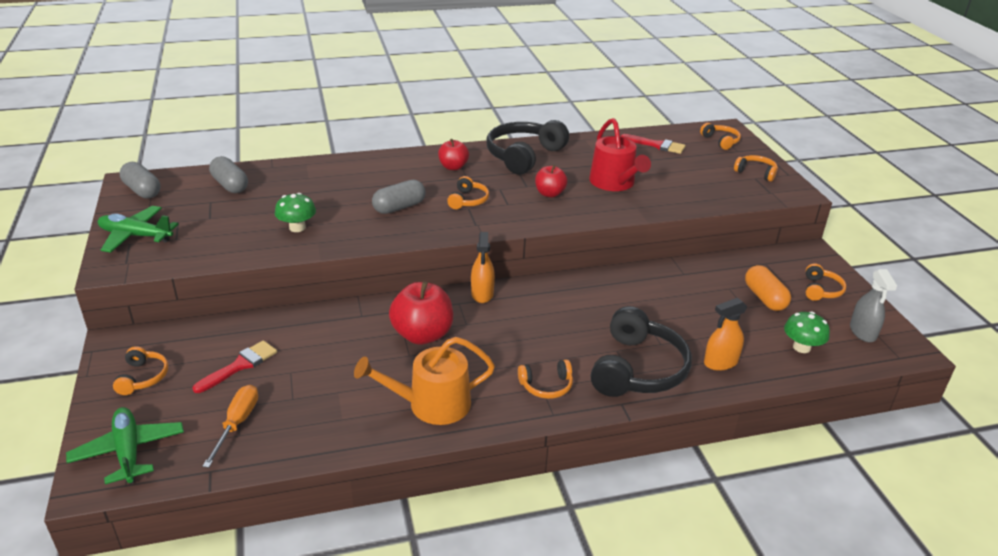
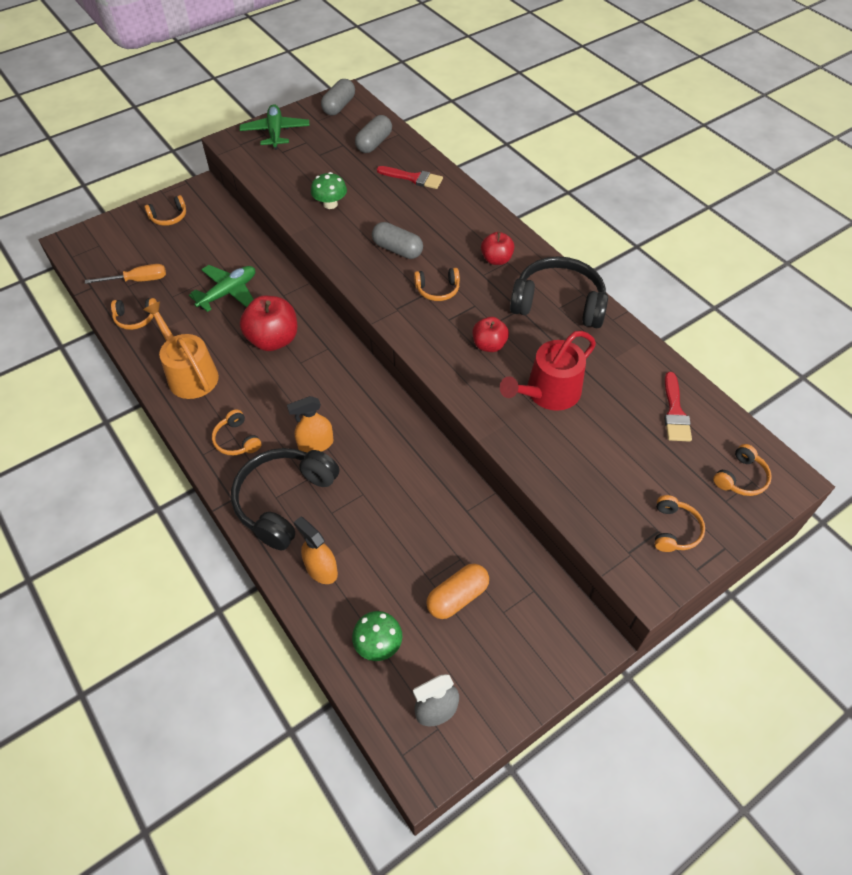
camera: 70 degrees right, 20 degrees up
green plane [66,407,184,484] -> green plane moved to [189,265,255,312]
red brush [193,340,277,393] -> red brush moved to [377,166,443,189]
orange spray bottle [471,232,495,303] -> orange spray bottle moved to [287,396,333,452]
black headphones [591,306,692,397] -> black headphones turned 120 degrees clockwise [231,448,339,550]
orange headphones [806,263,846,301] -> orange headphones moved to [111,298,157,330]

